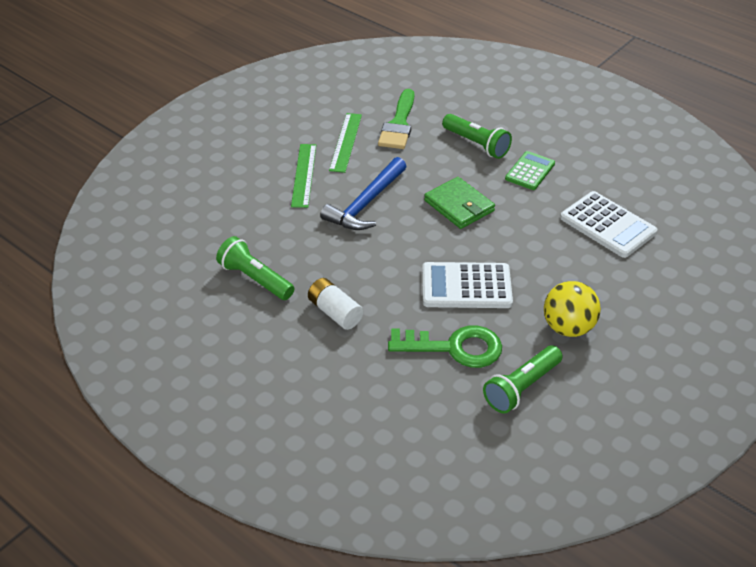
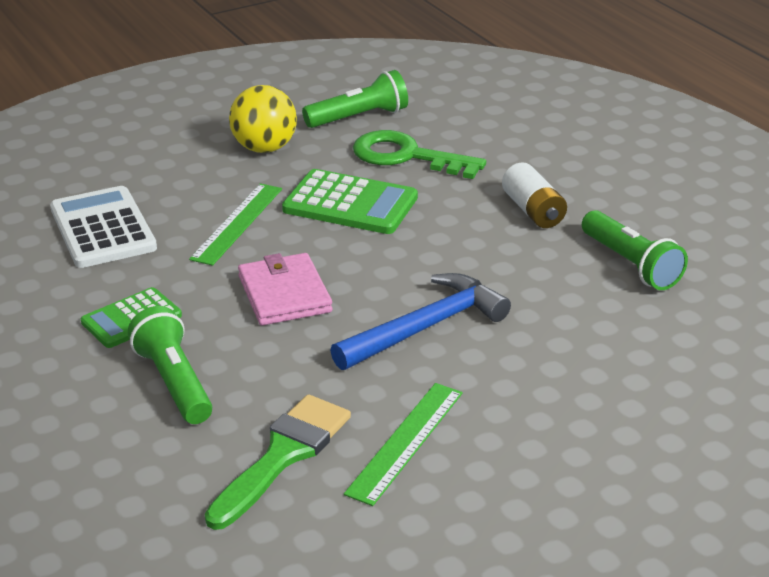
camera: 160 degrees left, 10 degrees down
green ruler [291,144,316,208] -> green ruler moved to [189,183,282,266]
white calculator [422,262,513,308] -> green calculator [282,169,418,234]
green wallet [424,177,495,229] -> pink wallet [238,253,332,326]

